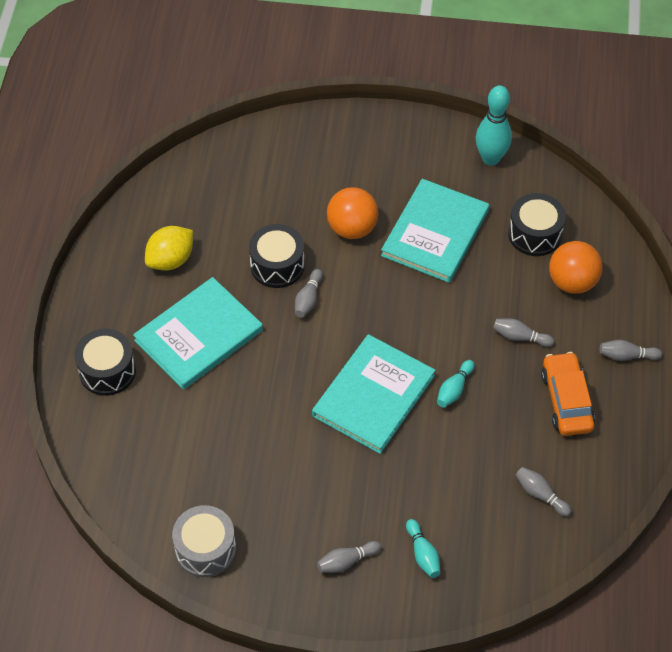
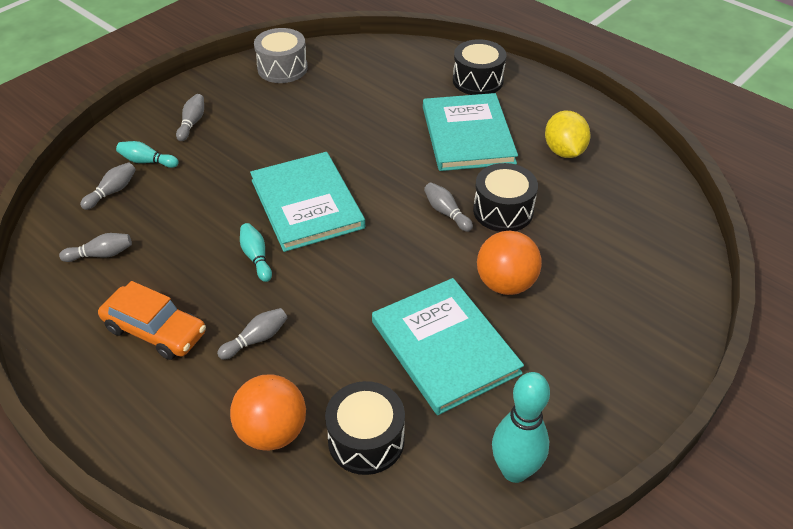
camera: 125 degrees right, 10 degrees down
grey bowling pin [600,340,662,361] -> grey bowling pin moved to [80,162,136,210]

